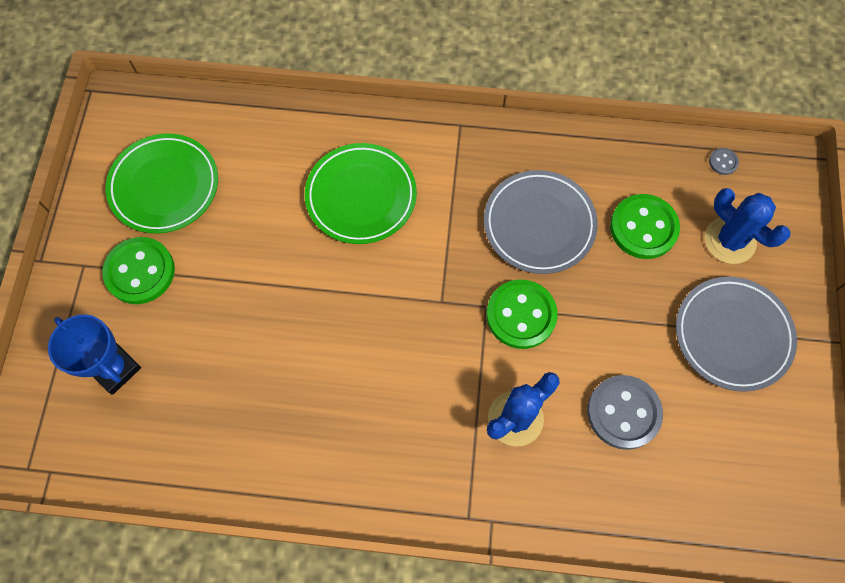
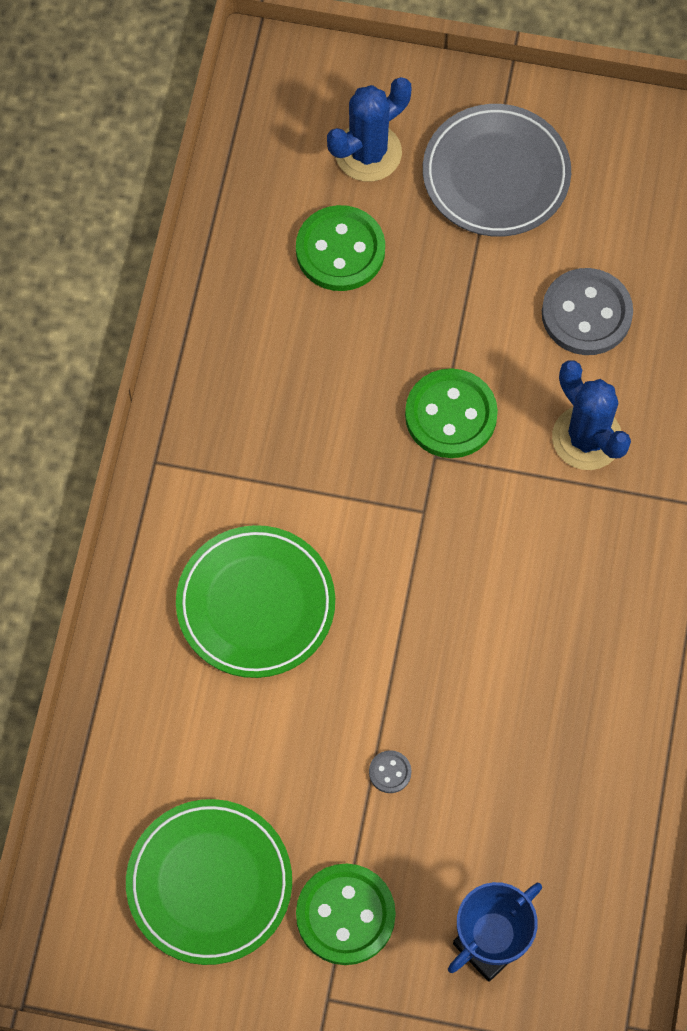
camera: 85 degrees left, 0 degrees up
grey plate [484,170,598,274] -> none
grey button [709,148,739,175] -> grey button moved to [369,750,412,793]

